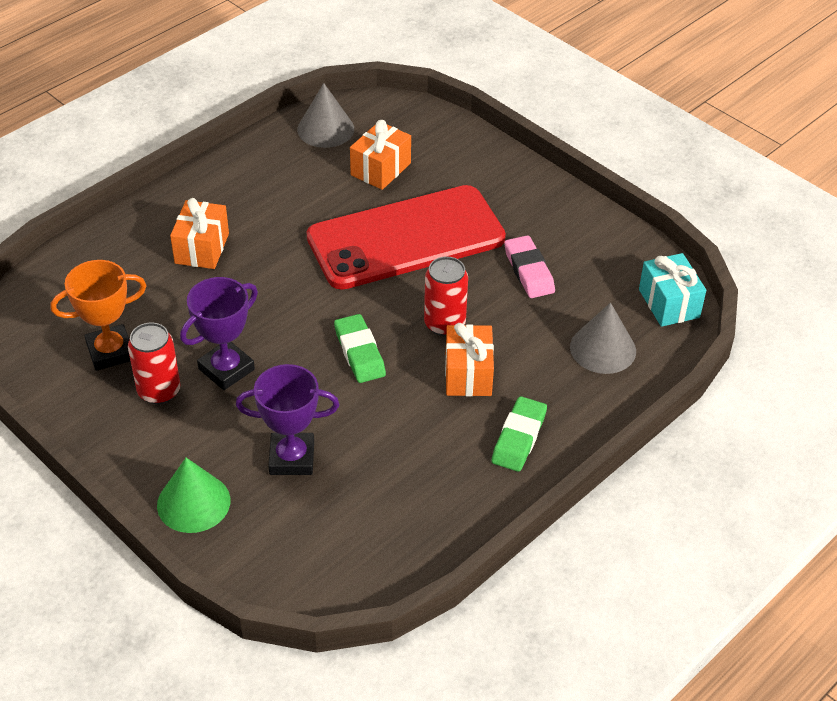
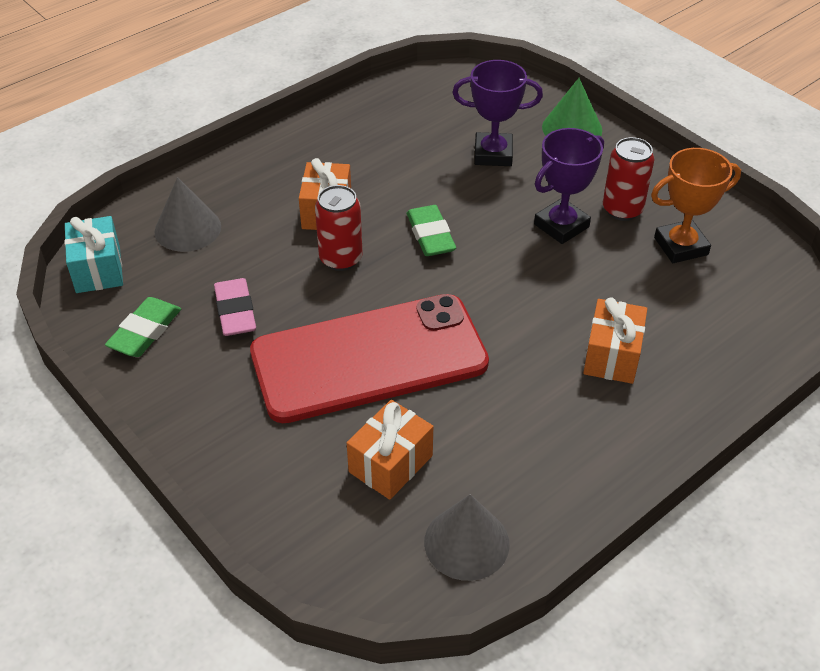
camera: 175 degrees left, 0 degrees up
green eraser [491,396,547,472] -> green eraser moved to [105,297,181,357]

